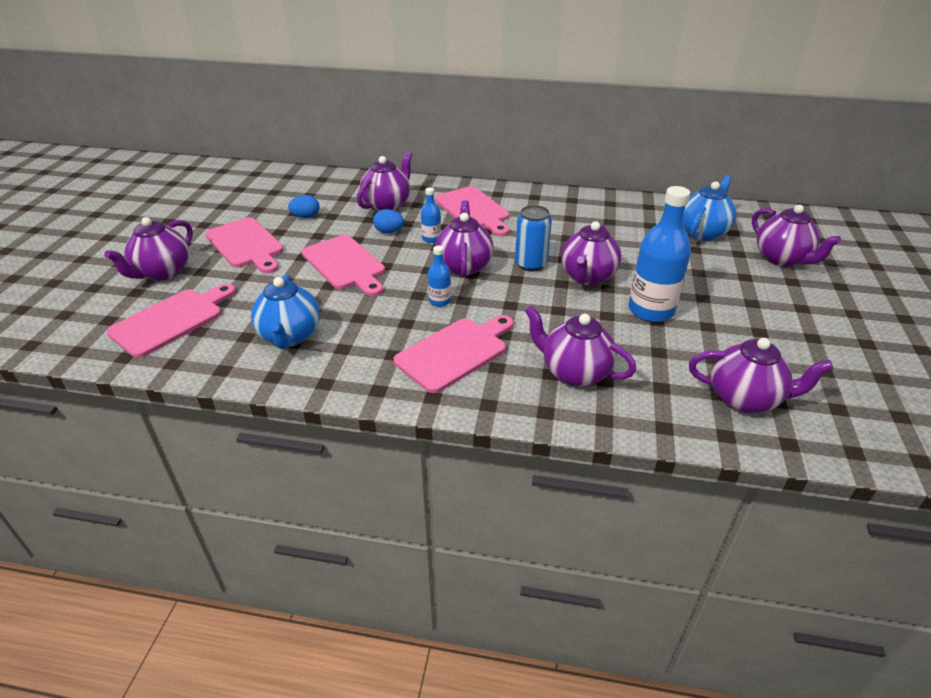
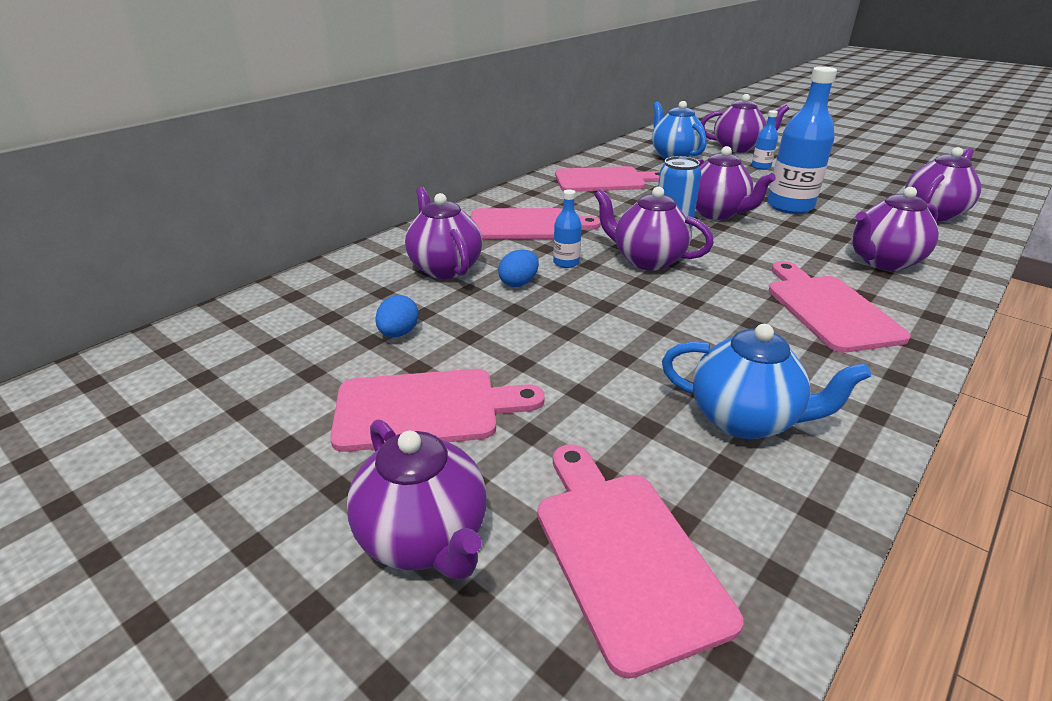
camera: 60 degrees left, 5 degrees down
pink cutting board [302,235,385,296] -> pink cutting board moved to [555,166,660,192]
blue bottle [428,246,451,307] -> blue bottle moved to [752,110,778,170]

